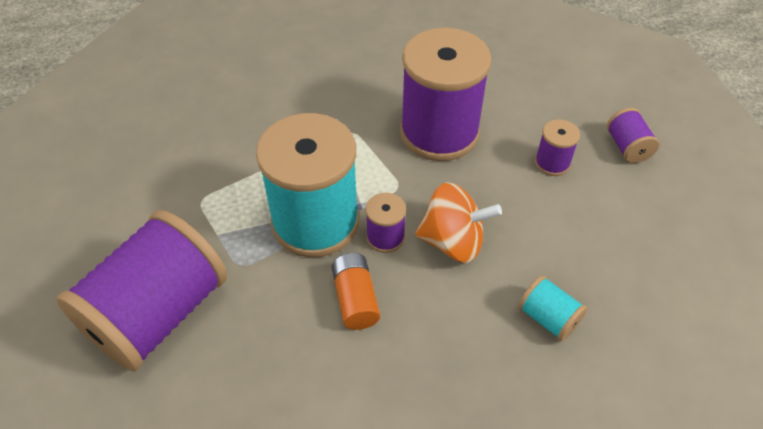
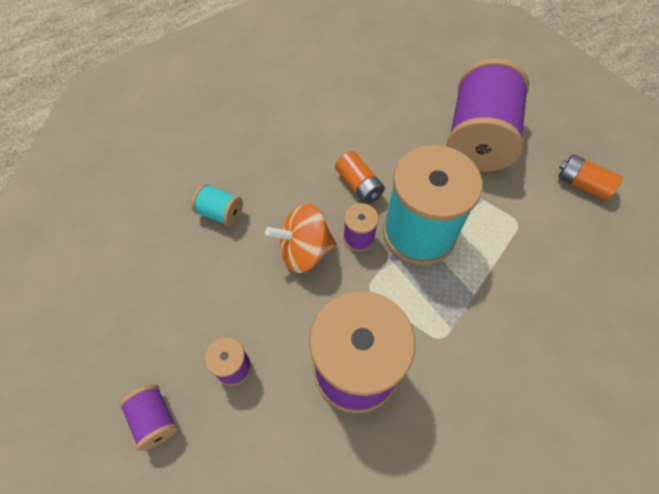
camera: 160 degrees right, 10 degrees up
none -> orange battery [558,154,623,200]

